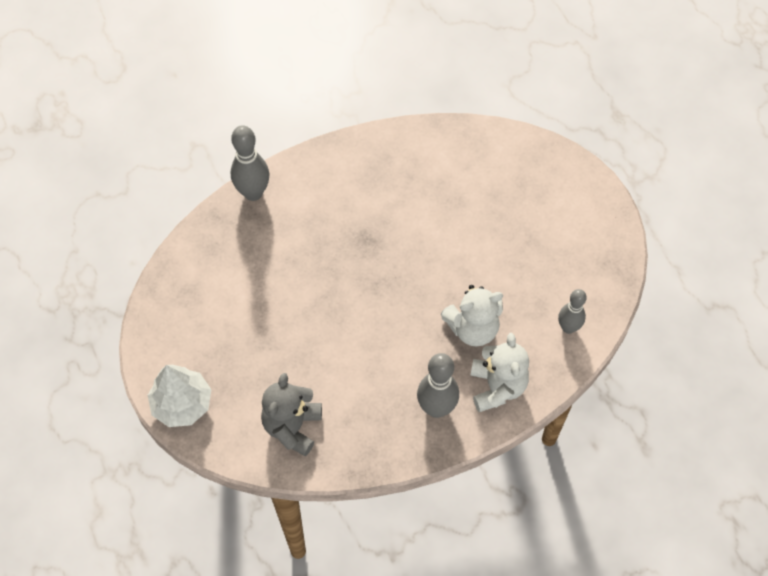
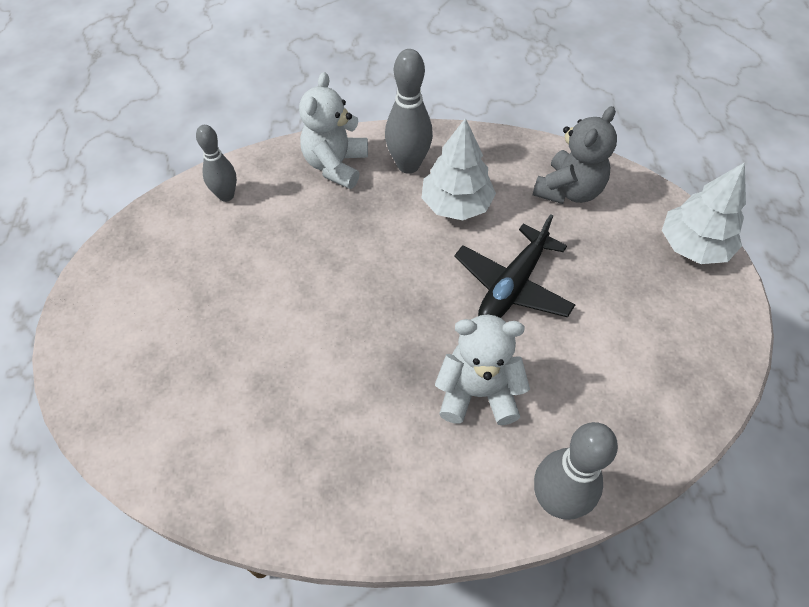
camera: 160 degrees left, 5 degrees down
white teddy bear [441,285,503,346] -> white teddy bear moved to [435,315,530,425]
none -> white tree [422,118,496,220]
none -> black plane [454,214,575,318]

